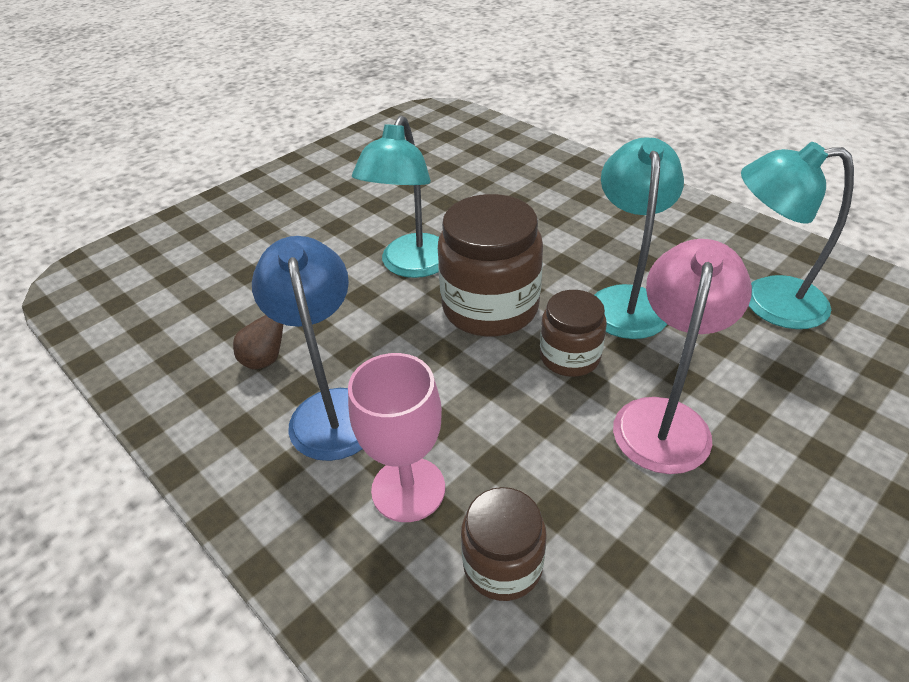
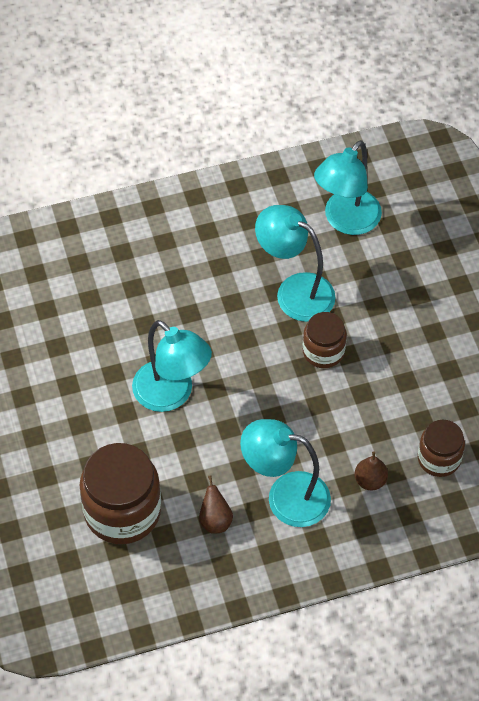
camera: 65 degrees left, 15 degrees up
blue lamp [252,236,362,461] -> turquoise lamp [240,419,331,527]
pink goblet [348,353,445,522] -> brown pear [354,451,388,491]
brown jar [438,194,543,337] -> brown jar moved to [79,443,161,544]
pink lamp [613,239,752,474] -> none

